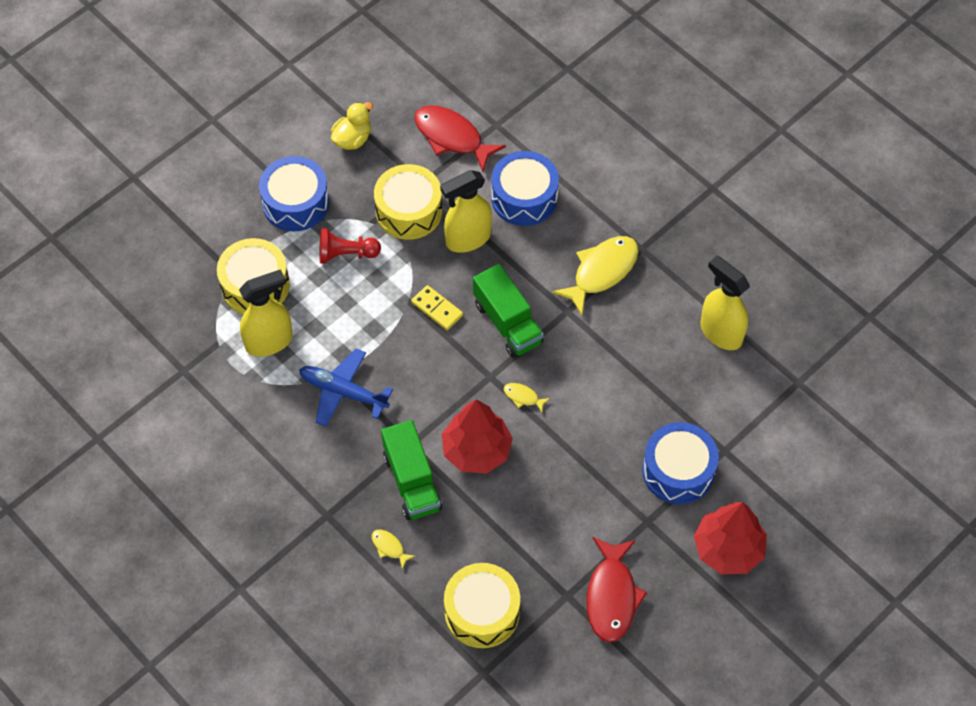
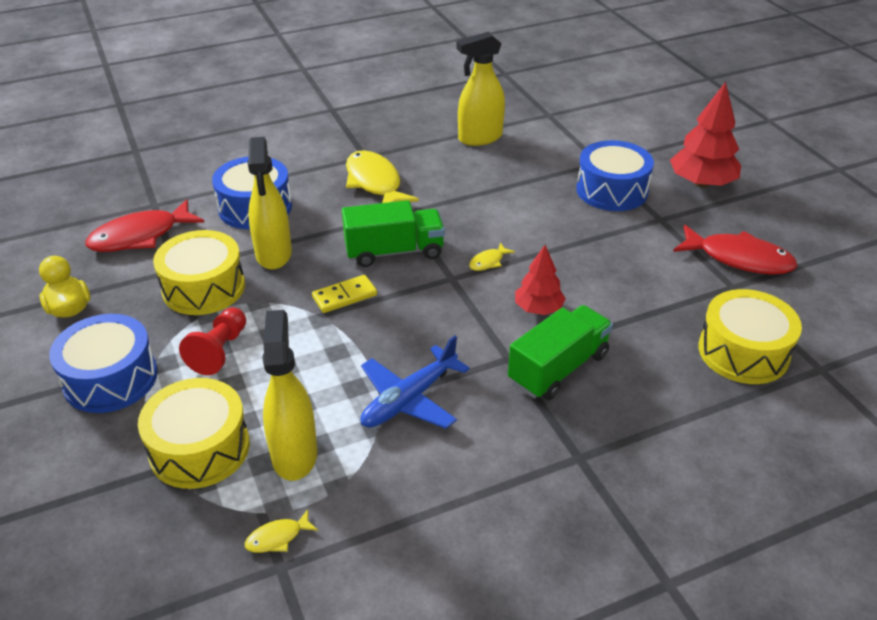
camera: 70 degrees left, 20 degrees down
yellow fish [372,530,415,569] -> yellow fish moved to [245,509,318,553]
green truck [381,420,442,520] -> green truck turned 45 degrees counterclockwise [508,305,613,400]
red tree [442,399,513,474] -> red tree [515,245,566,315], size x0.61

